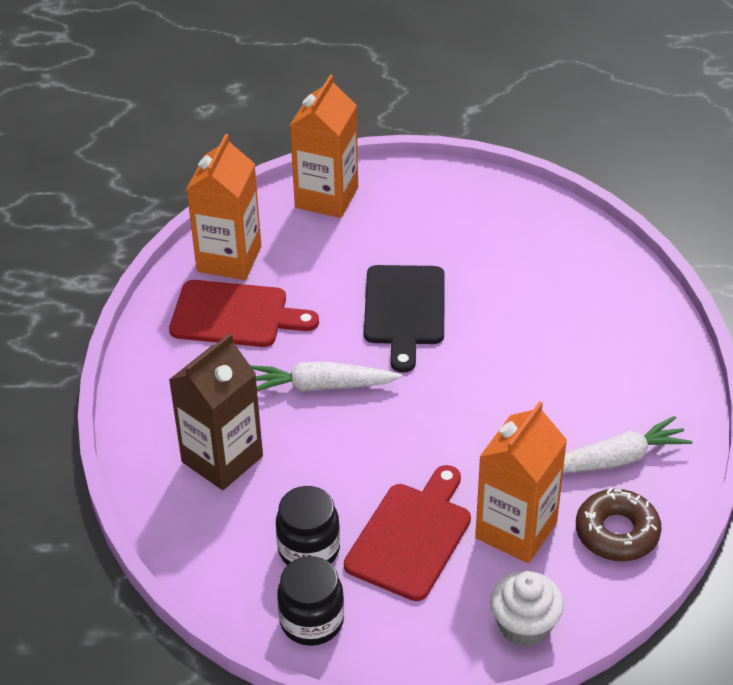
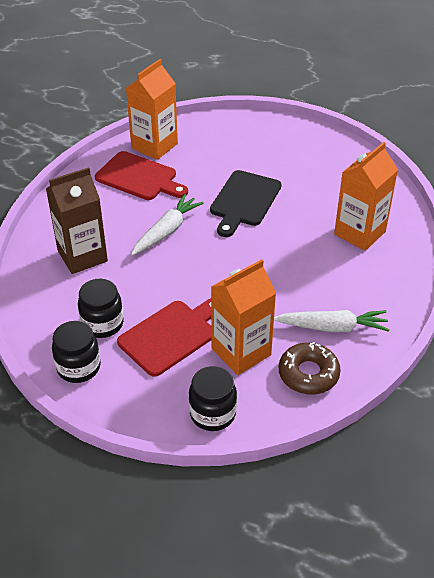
camera: 20 degrees right, 0 degrees up
white carrot [250,361,402,392] -> white carrot turned 105 degrees clockwise [131,194,204,256]
orange carton [290,75,358,218] -> orange carton moved to [334,142,398,251]
white cupcake [490,571,564,647] -> black jar [189,366,237,431]

